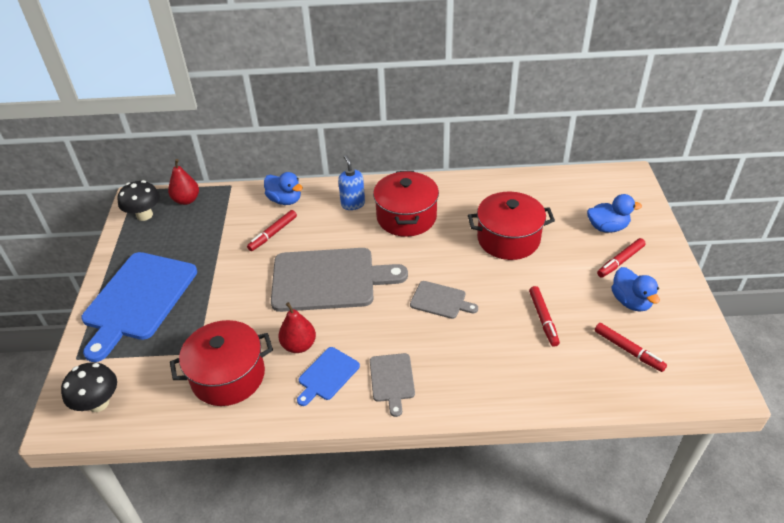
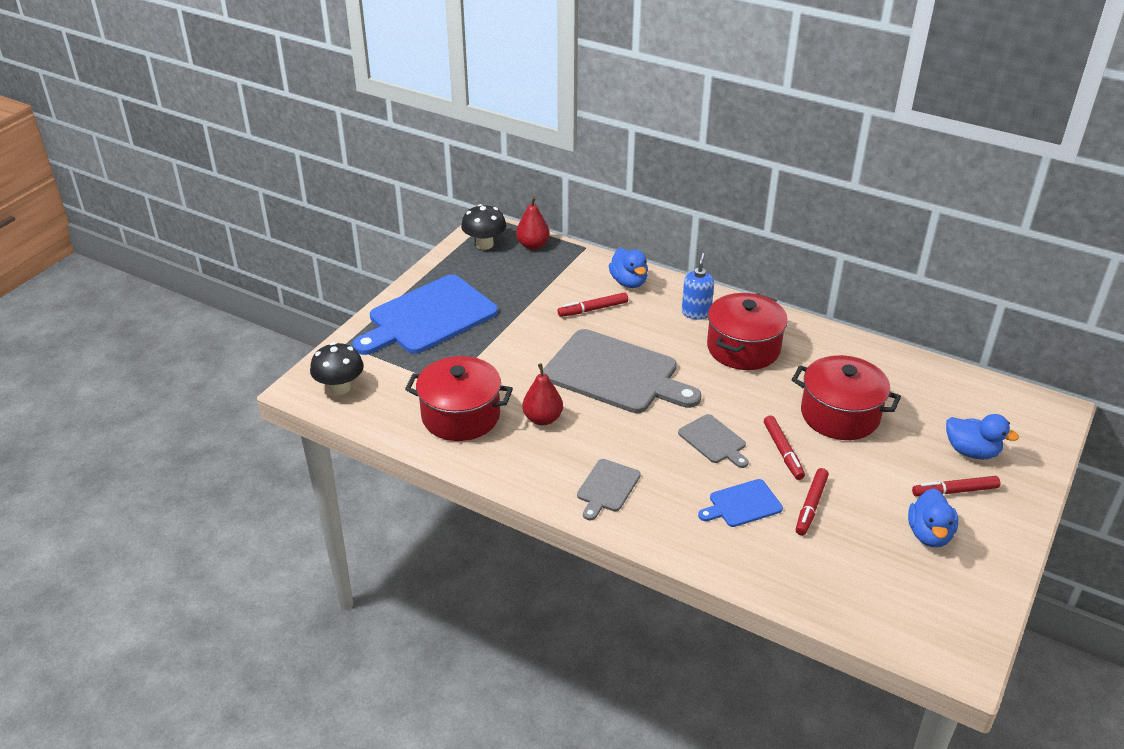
camera: 30 degrees right, 5 degrees down
blue cutting board [297,347,360,406] -> blue cutting board moved to [698,479,783,527]
red marker [595,323,667,372] -> red marker moved to [764,416,805,480]

